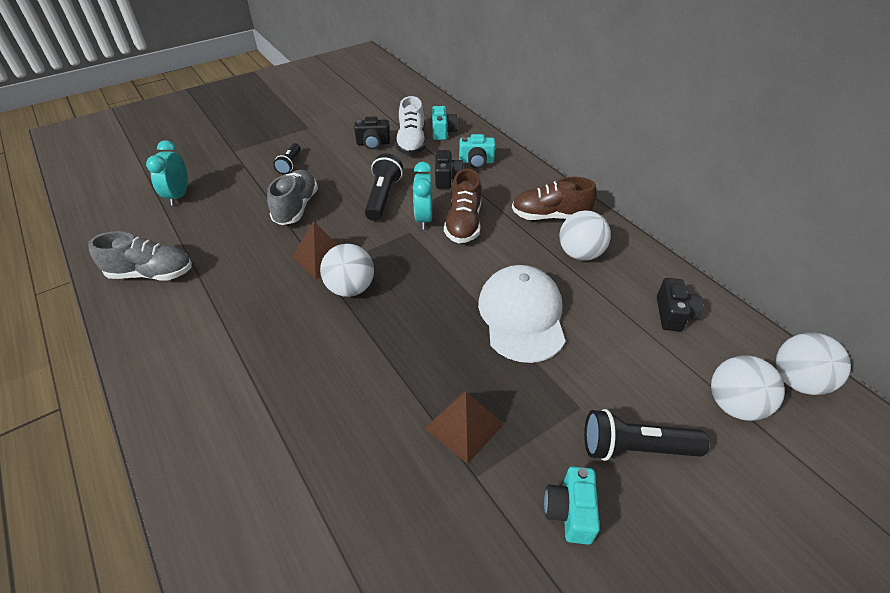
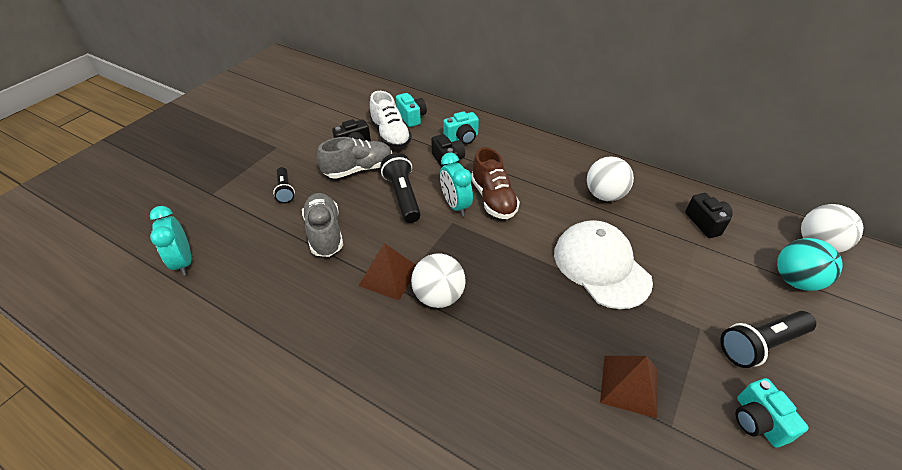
camera: 25 degrees left, 0 degrees up
grey shoe [88,231,192,281] -> grey shoe moved to [317,137,392,179]
brown shoe [512,177,597,220] -> none
white ball [711,355,785,421] -> turquoise ball [777,238,842,291]

